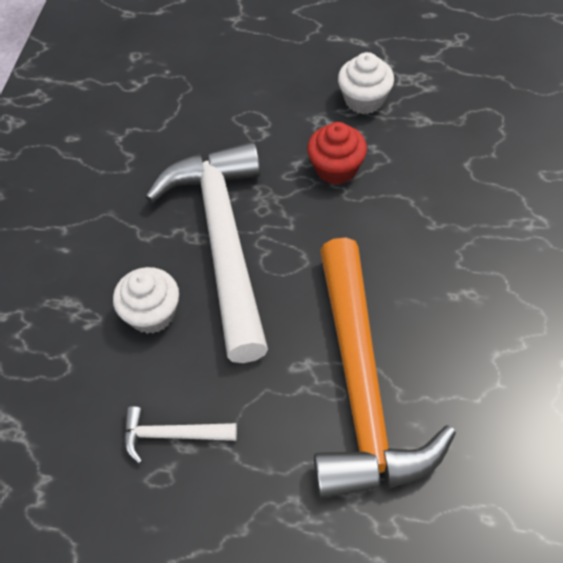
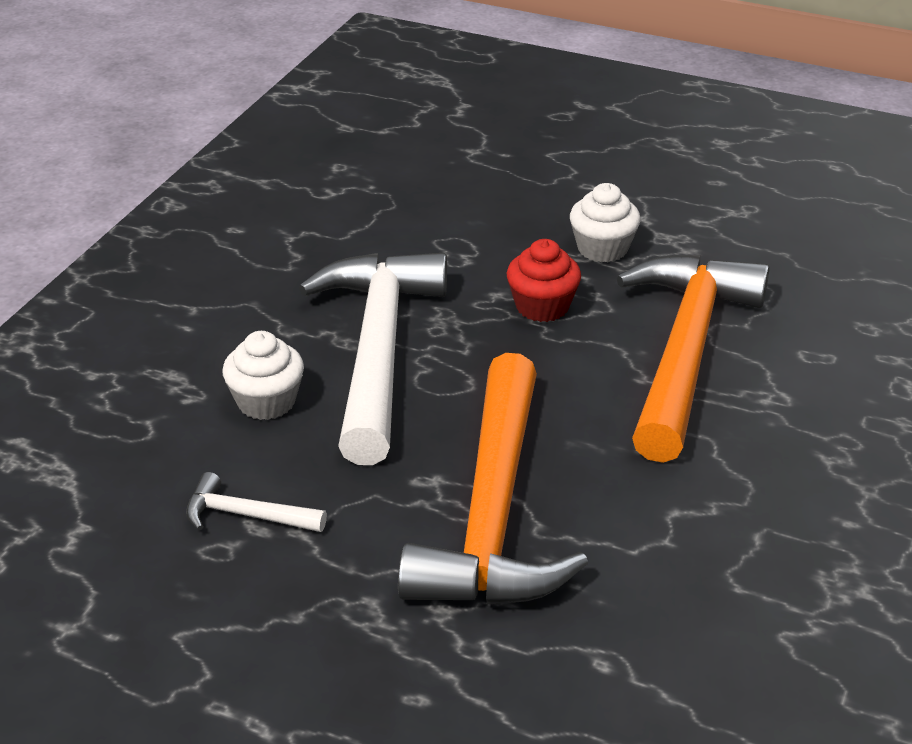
camera: 10 degrees right, 20 degrees down
none -> orange hammer [617,255,770,463]

